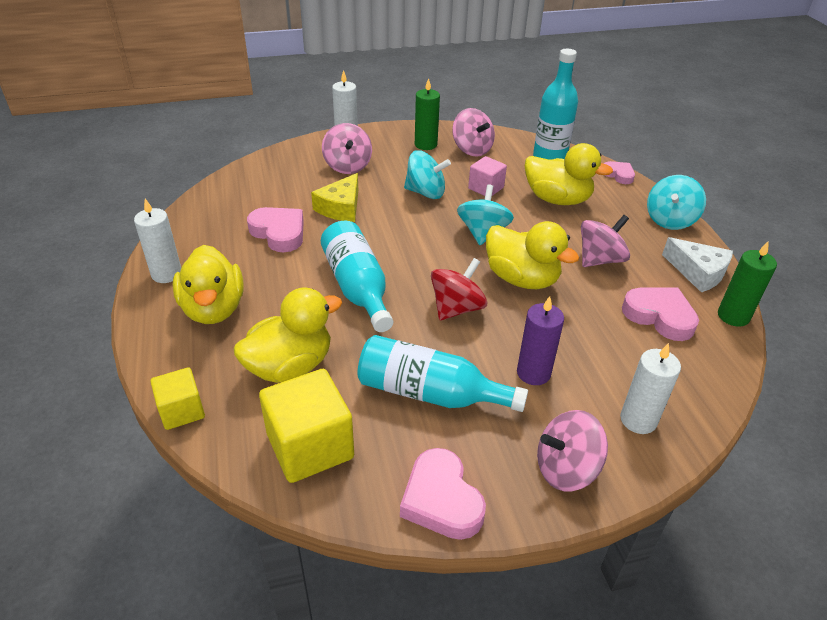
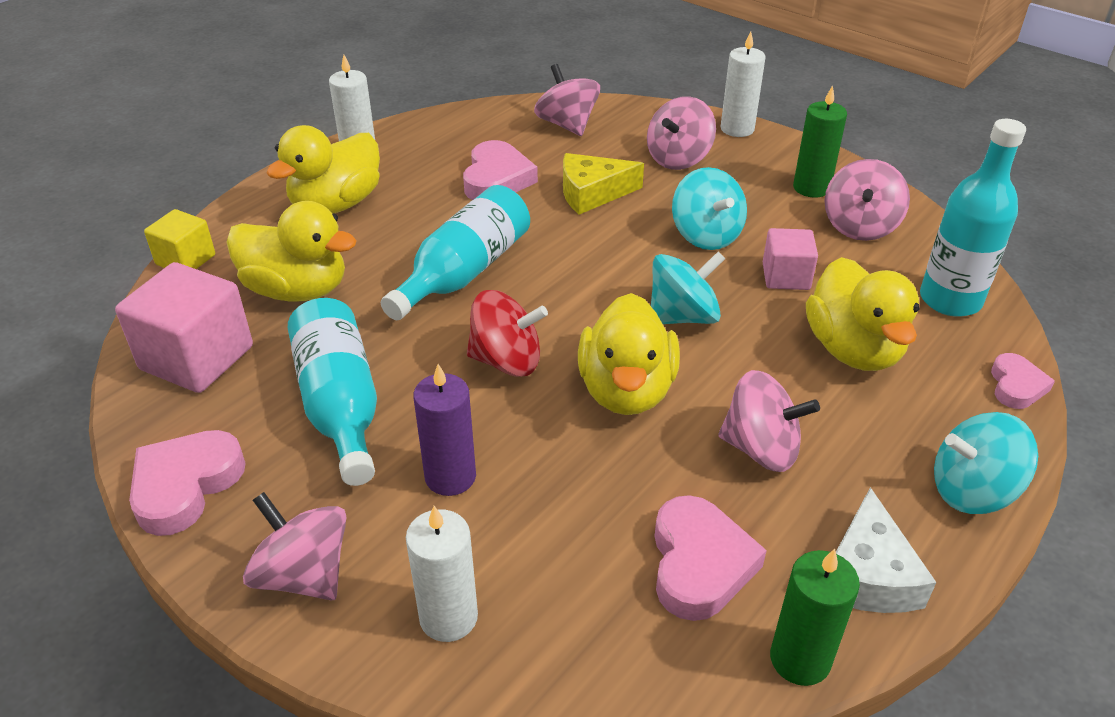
camera: 55 degrees right, 0 degrees up
yellow cube [259,369,354,483] -> pink cube [115,262,253,393]
none -> pink spinning top [534,64,600,136]

